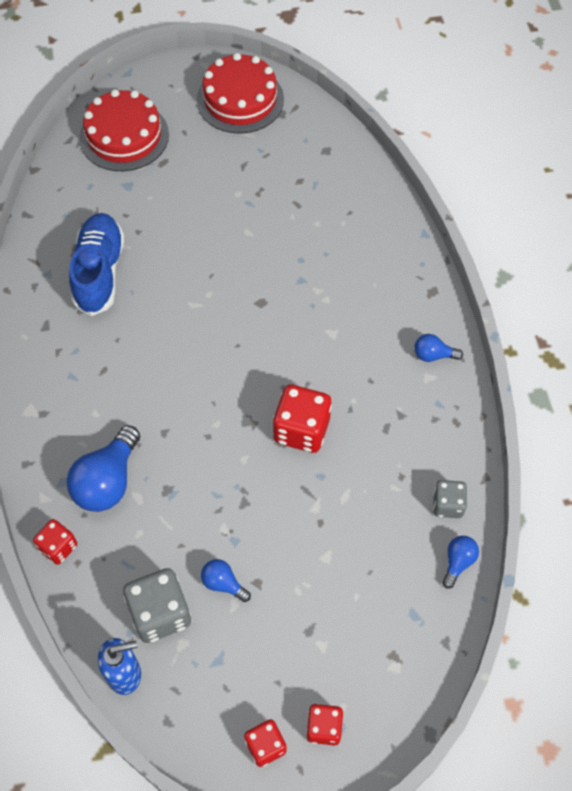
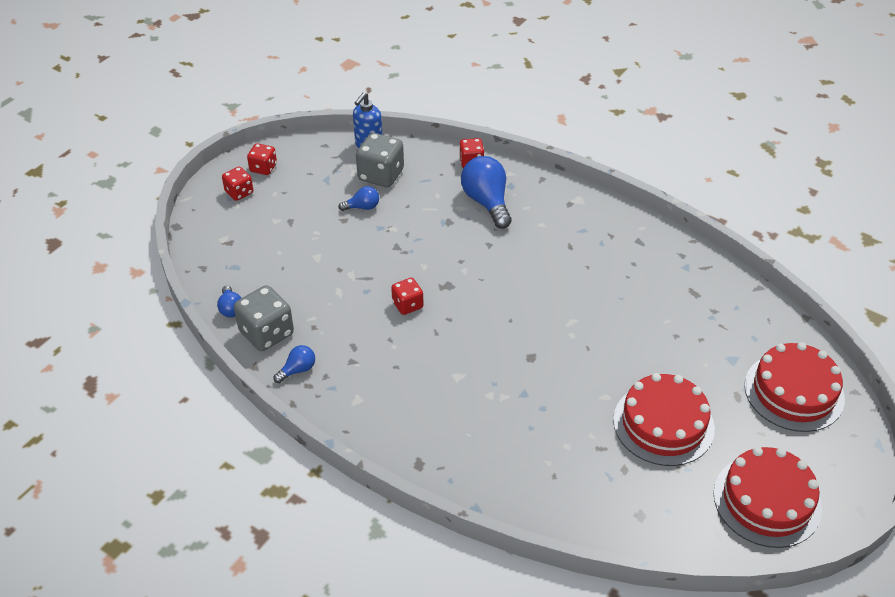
camera: 135 degrees right, 15 degrees down
blue shoe [69,213,125,316] -> none
red dice [273,385,332,453] -> red dice [391,278,423,315], size x0.60
blue light bulb [414,334,463,362] -> blue light bulb moved to [273,345,315,383]
grey dice [433,480,467,518] -> grey dice [234,285,294,351], size x1.67
none -> red cake [613,373,715,466]

